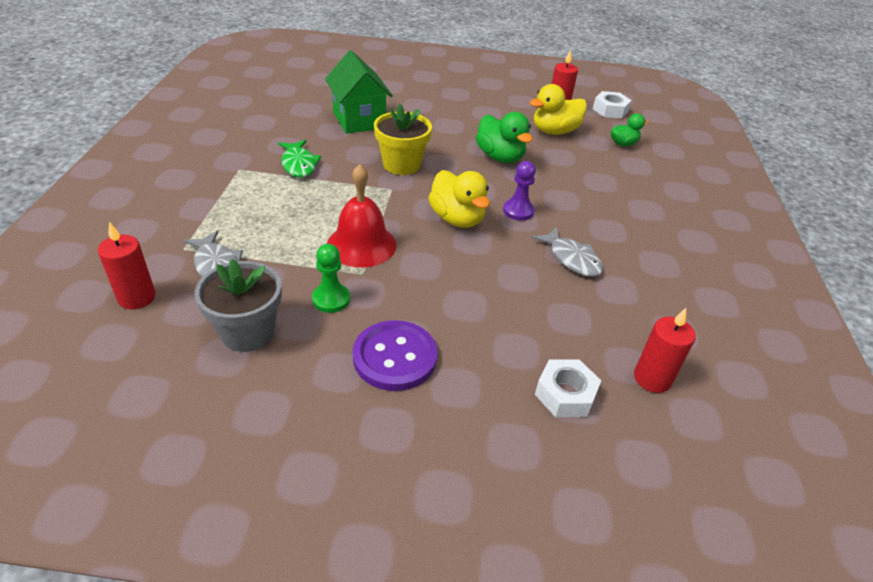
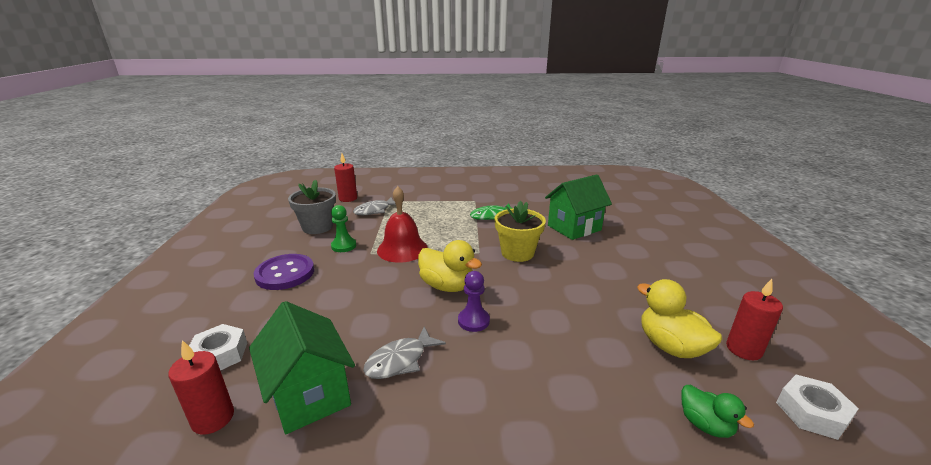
camera: 85 degrees right, 15 degrees down
yellow duck [428,170,490,228] -> yellow duck turned 105 degrees counterclockwise [418,240,482,292]
green duck [476,112,533,163] -> none
none -> green house [249,301,355,434]

